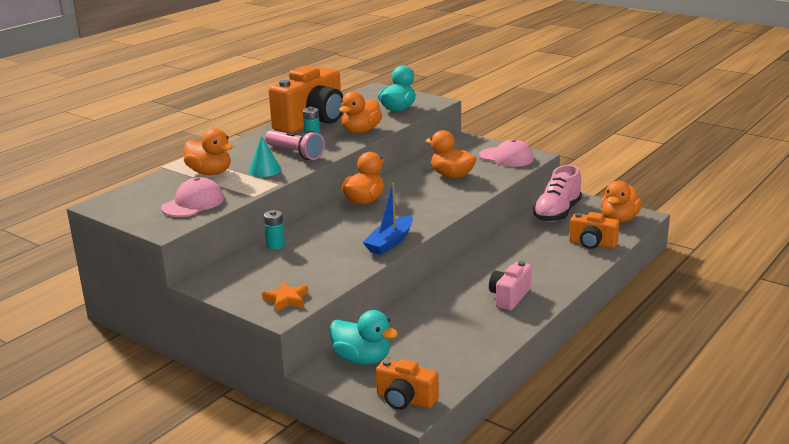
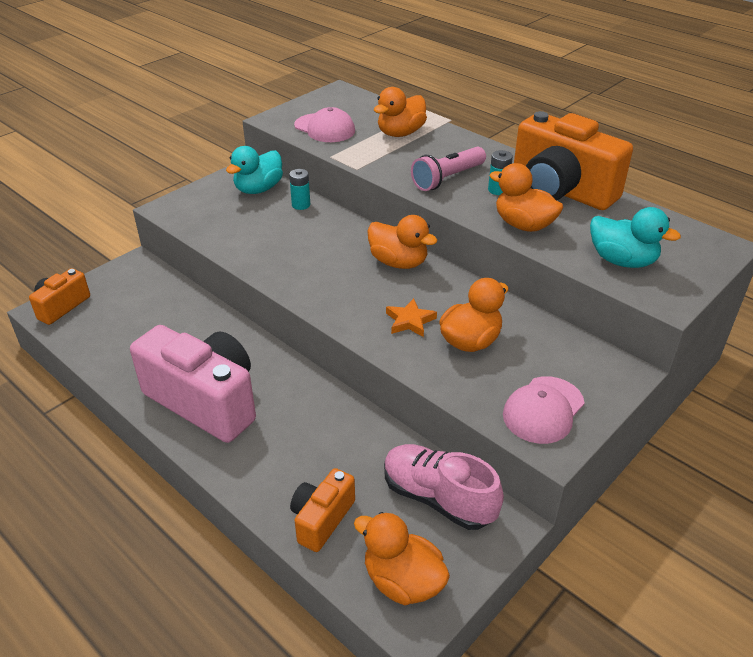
camera: 95 degrees right, 15 degrees up
turquoise cone [248,136,281,177] -> none
orange star [262,282,308,312] -> orange star moved to [386,298,437,337]
turquoise duck [329,310,398,365] -> turquoise duck moved to [226,146,283,194]
blue boat [363,183,413,255] -> none
pink camera [489,261,532,311] -> pink camera [130,325,256,443], size x1.94

